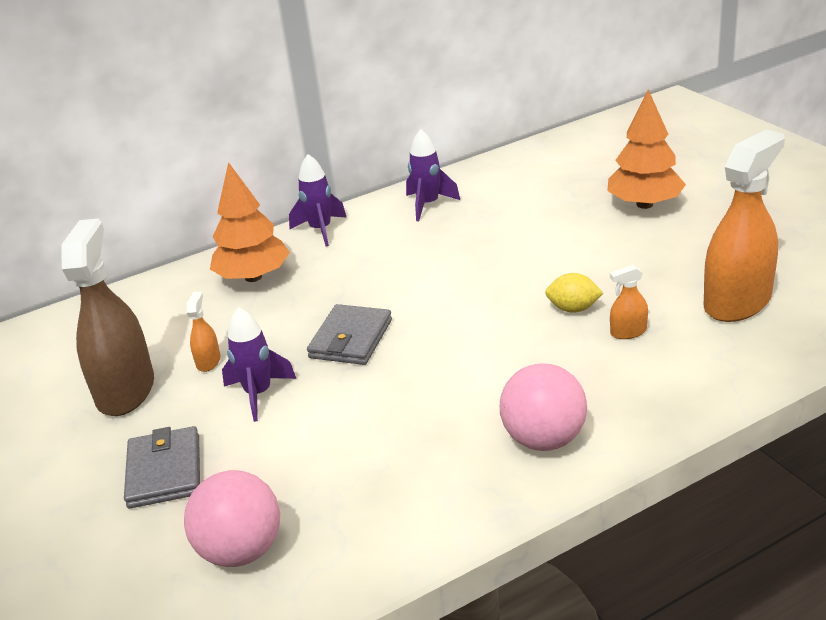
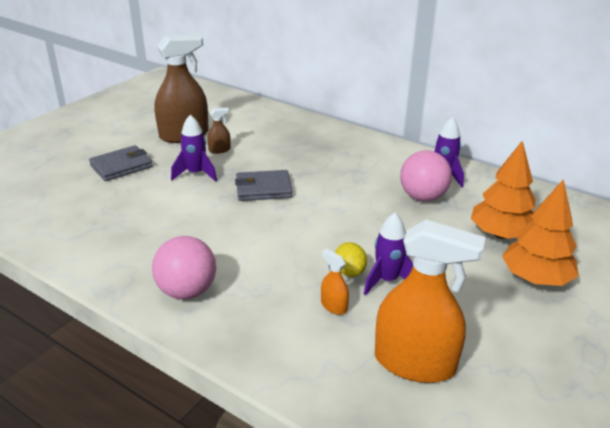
camera: 60 degrees right, 0 degrees up
pink ball [184,470,280,567] -> pink ball moved to [400,150,452,201]
orange spray bottle [187,292,220,372] -> brown spray bottle [207,108,231,154]
orange tree [210,162,290,282] -> orange tree moved to [471,140,536,239]
purple rocket [289,154,347,247] -> purple rocket moved to [364,213,413,295]

